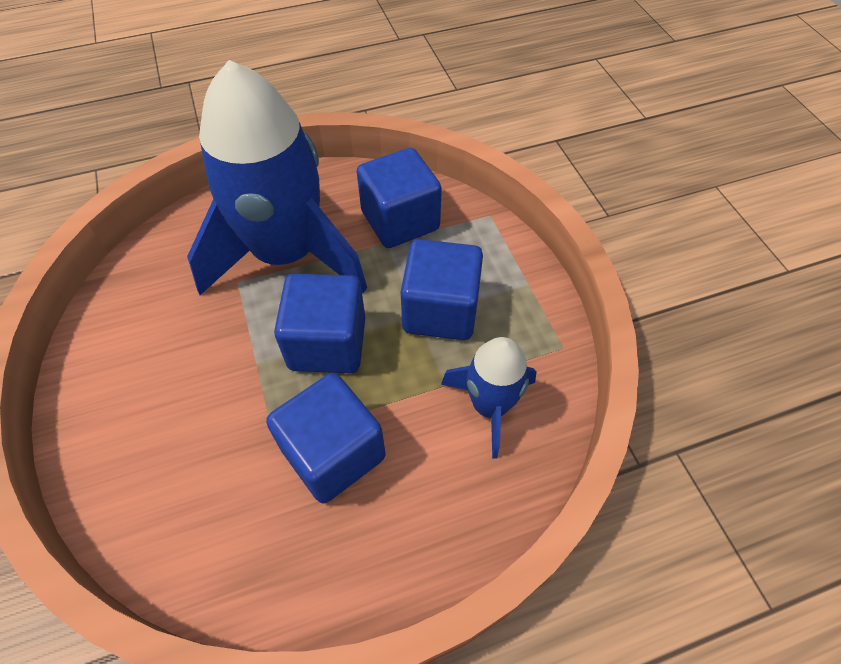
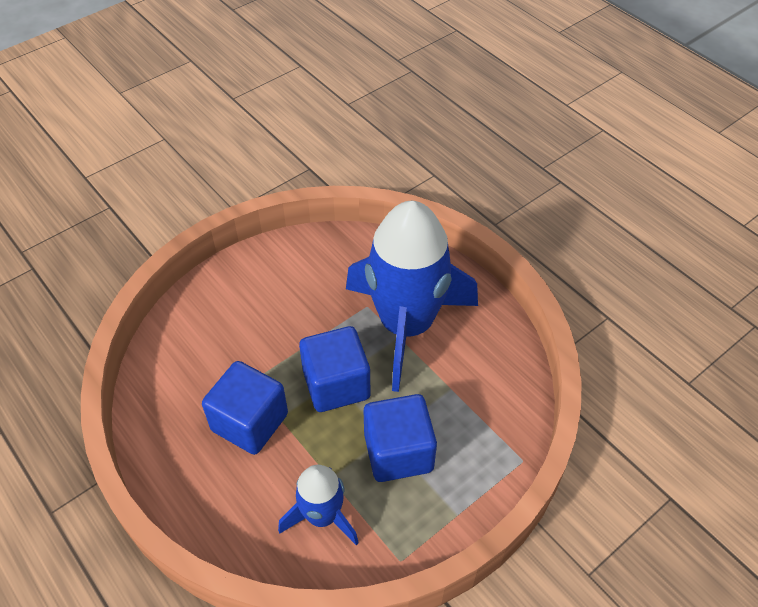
camera: 70 degrees right, 5 degrees down
blue cube [357,148,442,248] -> none

